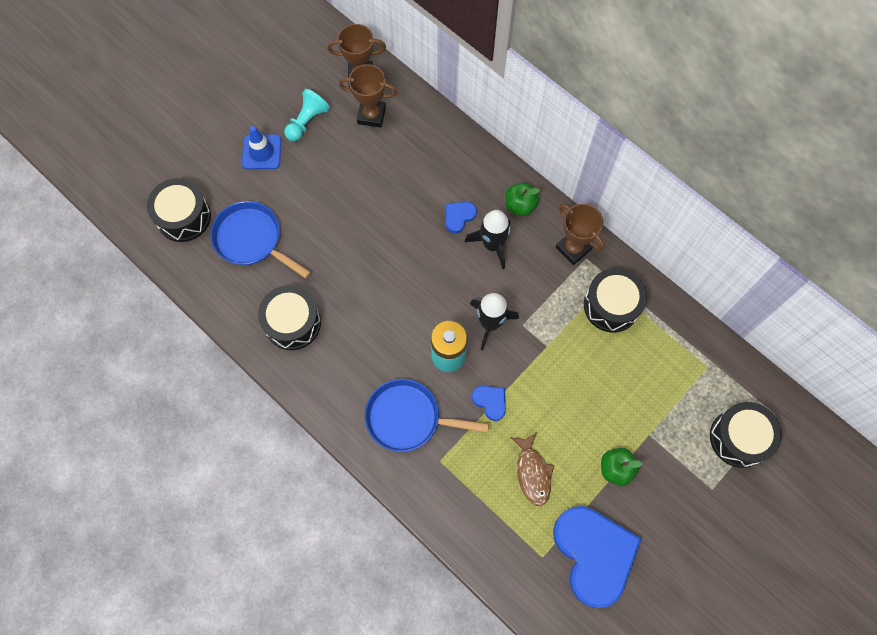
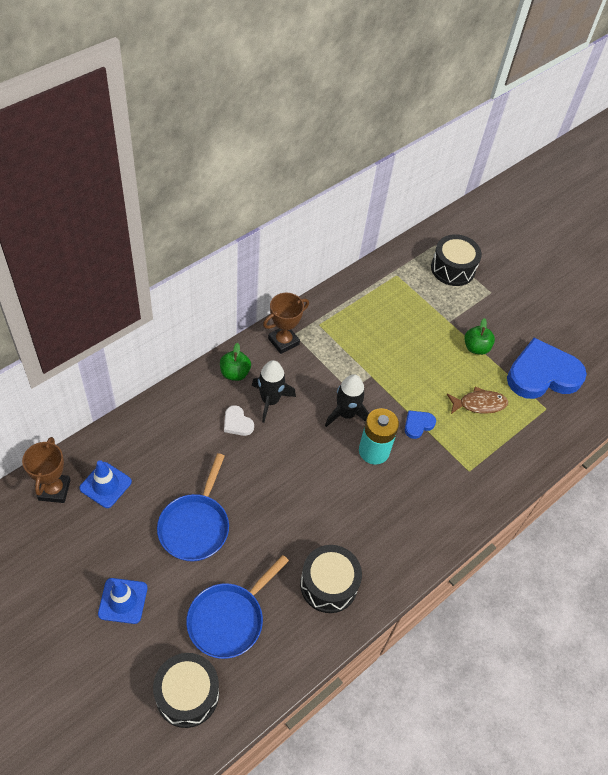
camera: 90 degrees left, 15 degrees down
turquoise pawn [284,89,330,141] -> none
brown trophy [339,64,397,128] -> blue traffic cone [79,460,132,508]
blue pan [365,379,489,452] -> blue pan moved to [157,453,229,561]
blue heart [445,202,477,234] -> white heart [224,405,254,436]
black drum [584,268,647,332] -> none

